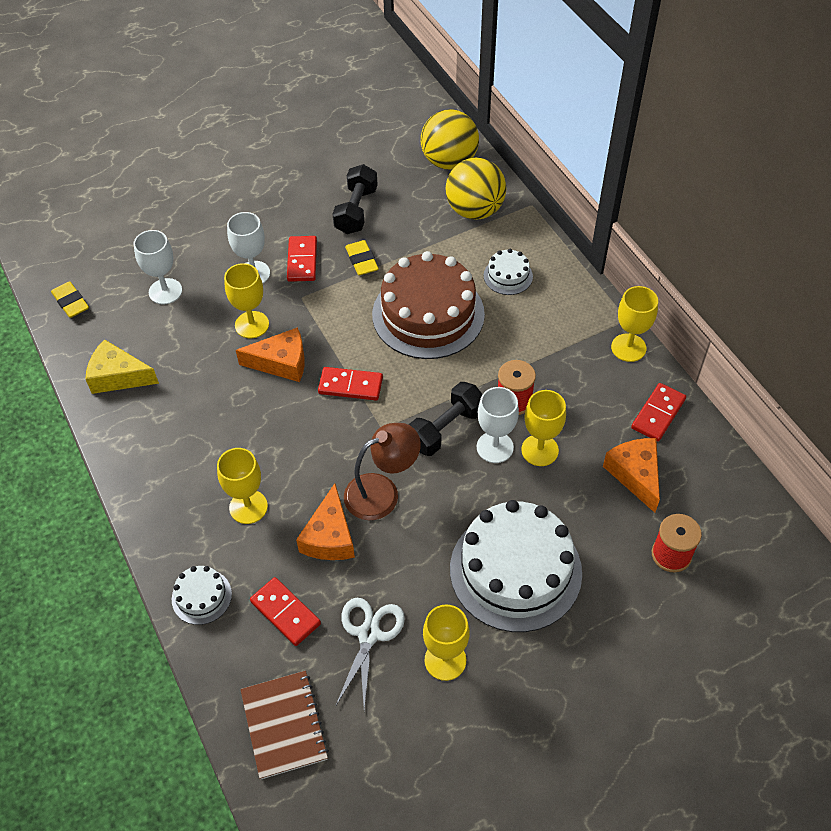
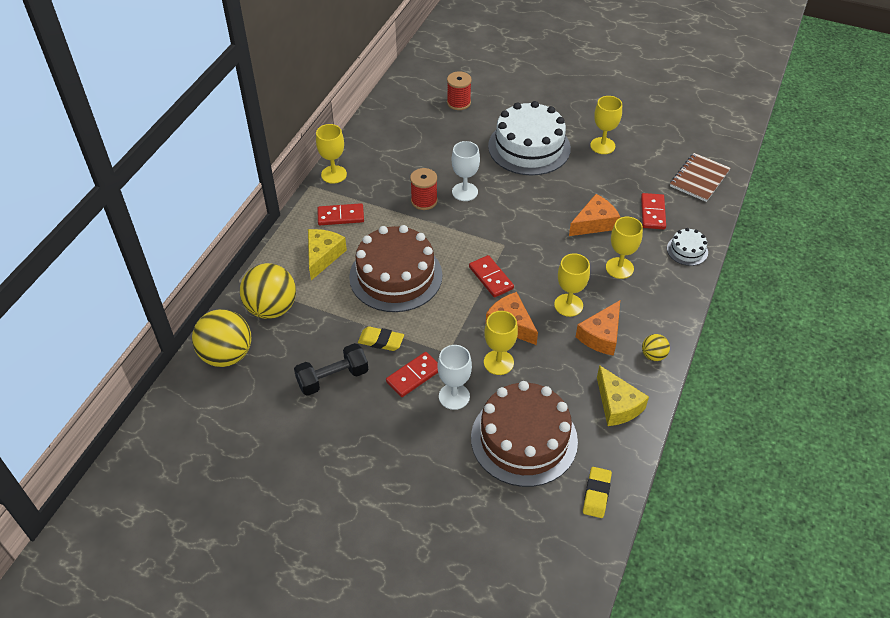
camera: 130 degrees left, 5 degrees down
white goblet [133,230,182,304] -> brown cake [471,381,578,487]
white scissors [336,598,405,709] -> none
brown lamp [344,423,421,520] -> none
yellow eraser [345,240,379,275] -> yellow eraser turned 75 degrees clockwise [358,326,404,351]
black dumbbell [408,382,483,456] -> none
white cake [484,249,533,295] -> yellow cheese [308,229,347,280]
yellow goblet [521,390,566,466] -> yellow goblet moved to [554,253,590,317]
orange cheese [603,438,660,513] -> orange cheese moved to [576,300,620,356]
red domino [631,383,686,442] -> red domino moved to [317,203,364,225]
none -> yellow ball [642,334,670,361]

